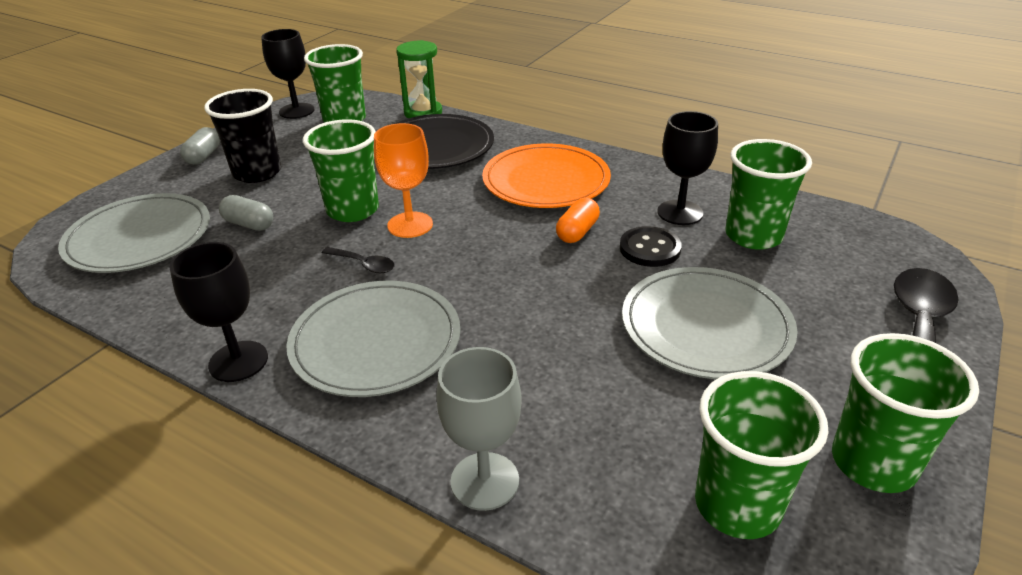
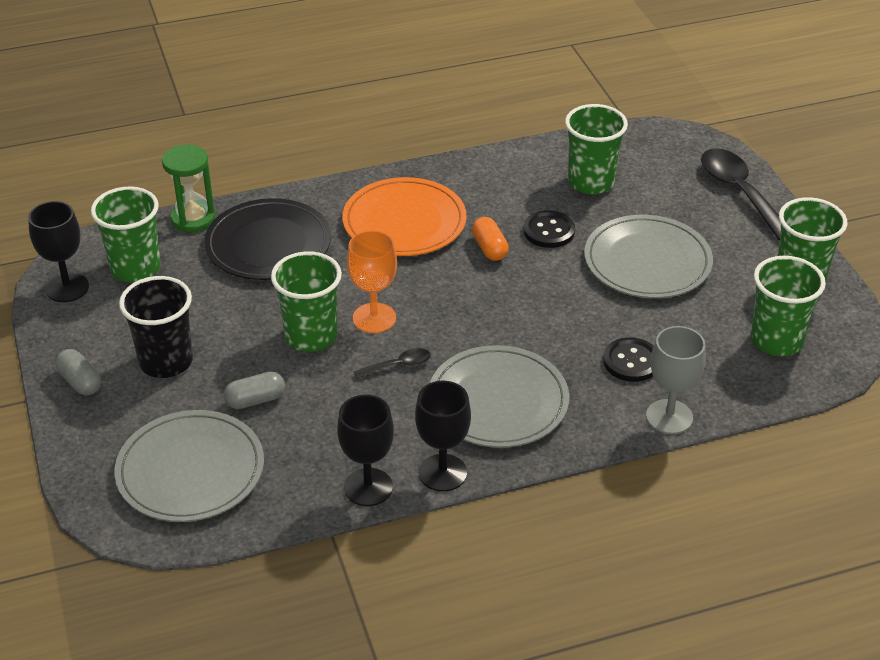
camera: 50 degrees left, 5 degrees up
black goblet [658,111,718,225] -> black goblet moved to [337,395,394,506]
none -> black button [603,337,654,382]

